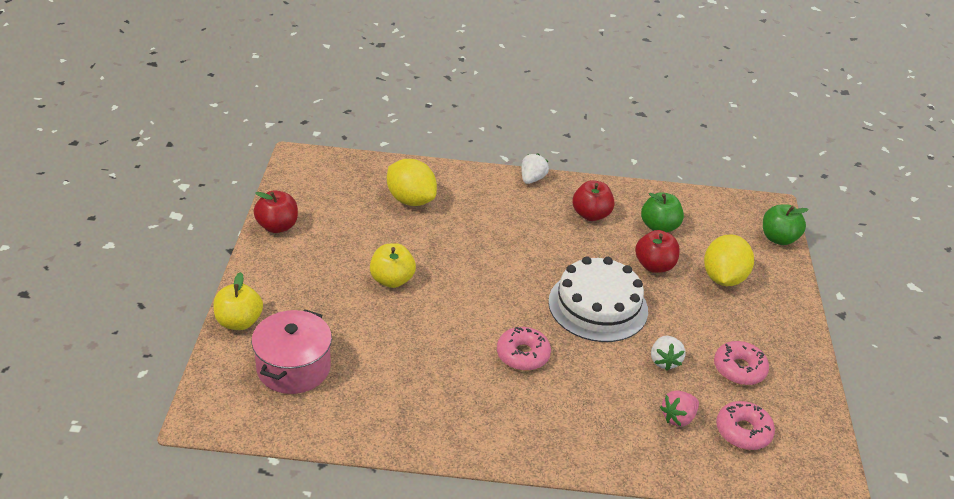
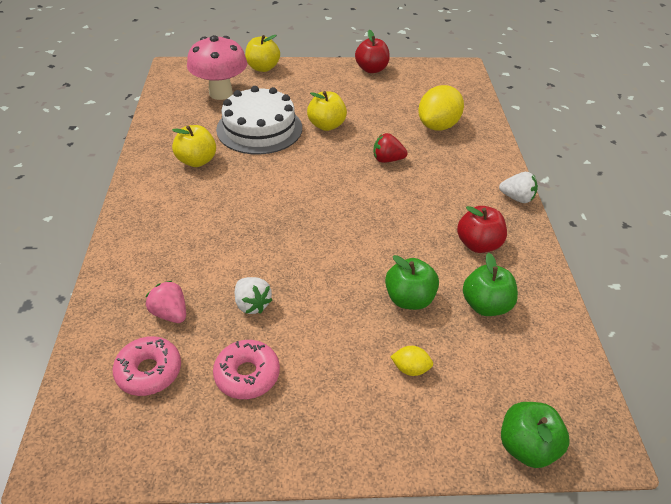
camera: 85 degrees right, 5 degrees up
pink pot [252,309,332,394] -> pink mushroom [187,35,247,100]
pink donut [497,327,551,371] -> none
white cake [548,256,648,342] -> white cake moved to [216,86,302,154]
red apple [635,230,680,273] -> green apple [385,255,439,310]
white strawberry [651,336,686,371] -> white strawberry turned 120 degrees counterclockwise [235,277,272,314]
yellow lemon [704,234,754,286] -> yellow lemon [390,346,433,376], size x0.47
none -> yellow apple [172,125,216,167]
none -> red strawberry [373,133,408,163]

